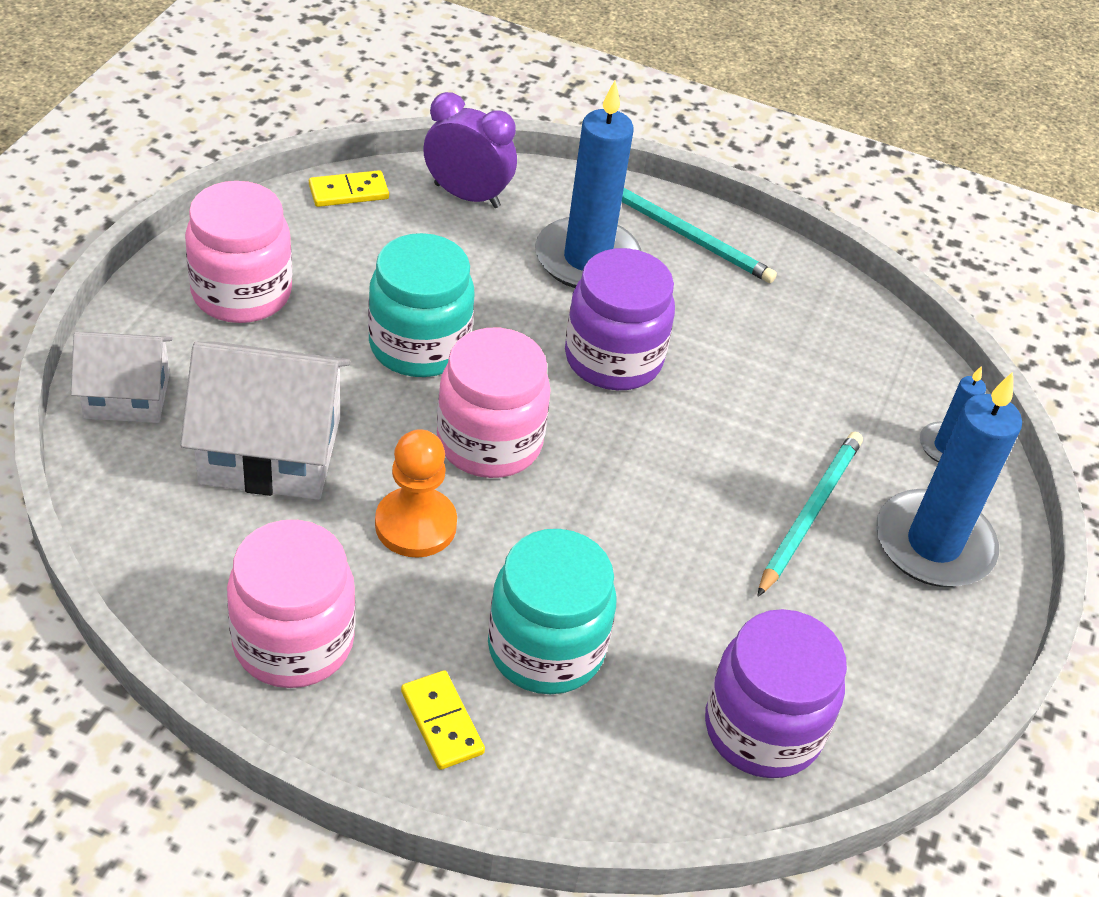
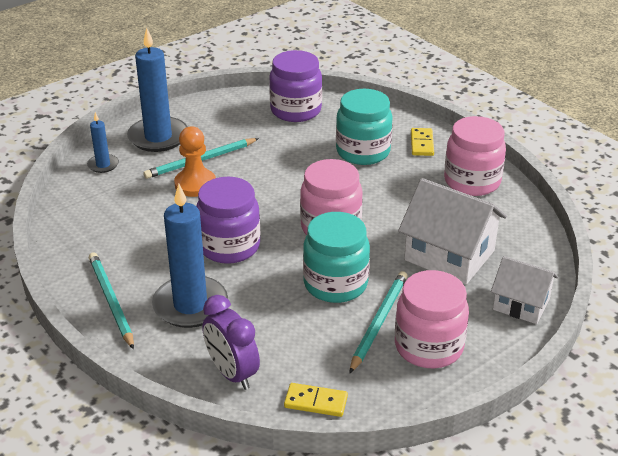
camera: 145 degrees left, 10 degrees down
orange pawn [375,429,457,558] -> orange pawn moved to [174,126,216,197]
none -> turquoise pencil [349,271,408,374]

